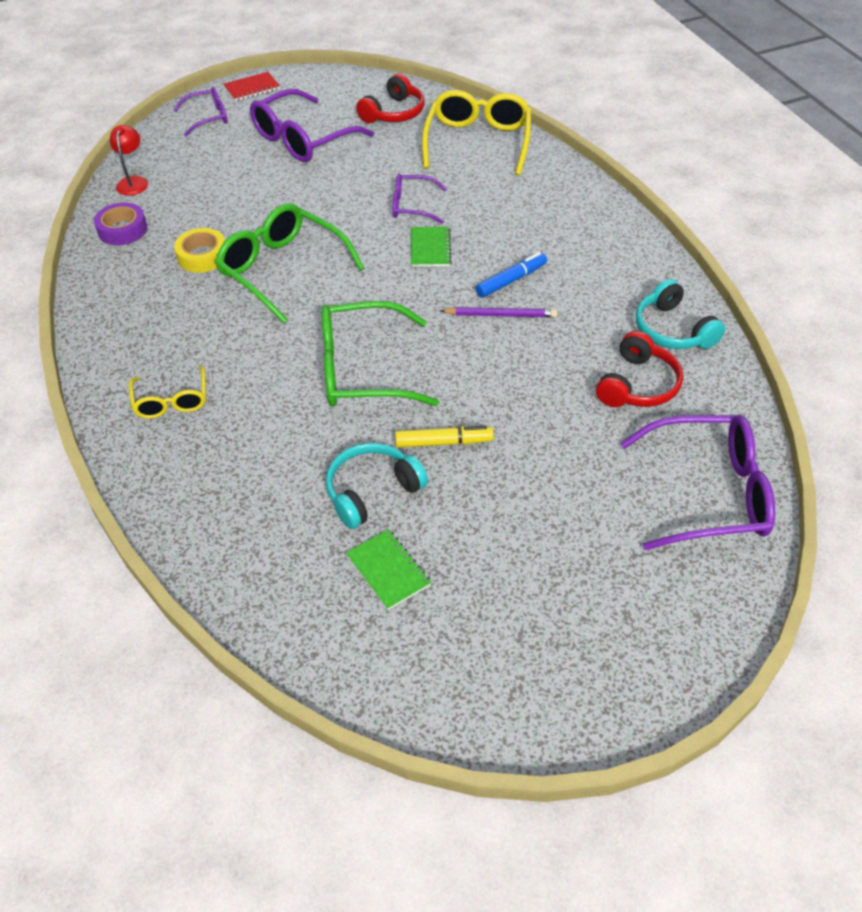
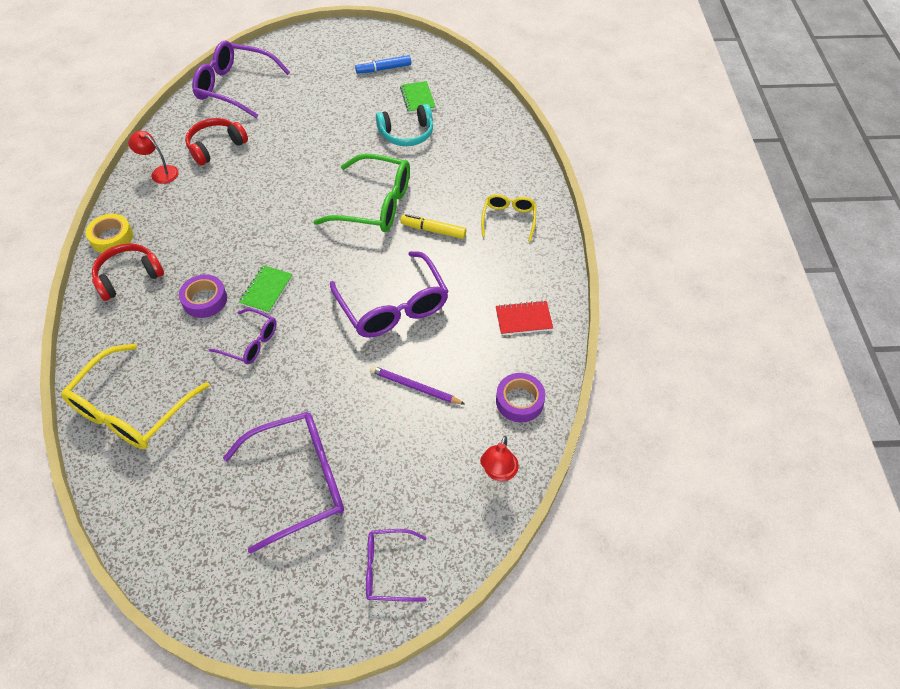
camera: 160 degrees left, 5 degrees up
yellow tape [174,228,225,273] -> yellow tape moved to [86,214,133,253]
green glasses [215,203,364,323] -> purple glasses [330,251,449,338]
red notebook [223,72,280,101] -> red notebook moved to [496,300,553,335]
red headphones [356,74,425,123] -> red headphones moved to [92,243,164,301]
yellow marker [395,426,494,448] -> yellow marker moved to [400,214,466,239]
purple pencil [440,307,558,317] -> purple pencil moved to [370,366,465,404]
blue marker [476,252,547,298] -> blue marker moved to [355,55,411,74]
turquoise headphones [636,279,725,349] -> red lamp [128,131,179,184]
none -> purple tape [179,274,227,318]

